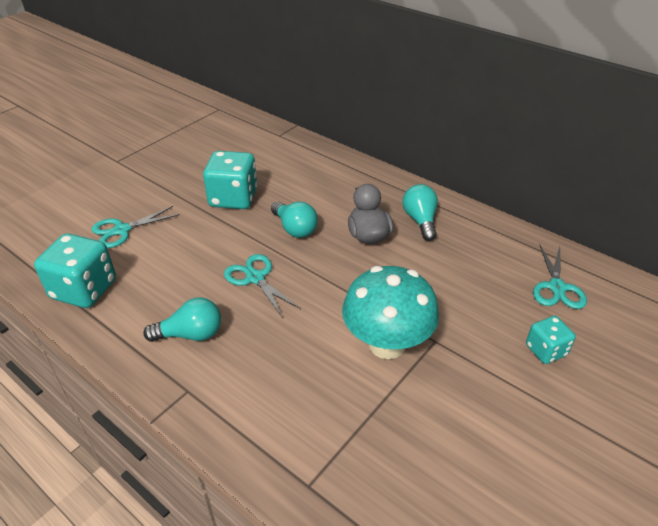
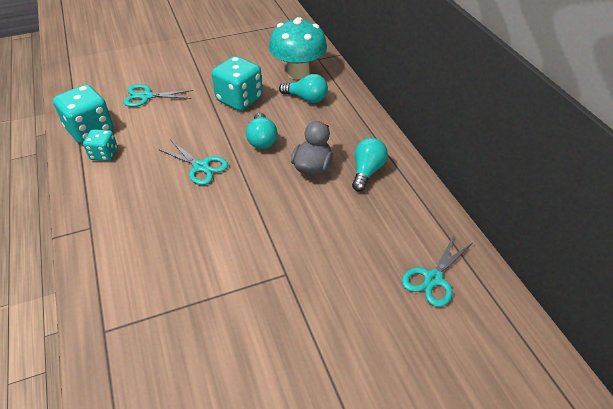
camera: 30 degrees right, 5 degrees up
turquoise light bulb [143,297,221,342] -> turquoise light bulb moved to [279,74,328,103]
turquoise scissors [224,254,301,318] -> turquoise scissors turned 135 degrees clockwise [158,140,228,185]
turquoise mushroom [342,266,439,359] -> turquoise mushroom moved to [269,17,327,80]
turquoise dice [526,316,576,364] -> turquoise dice moved to [83,129,117,161]

